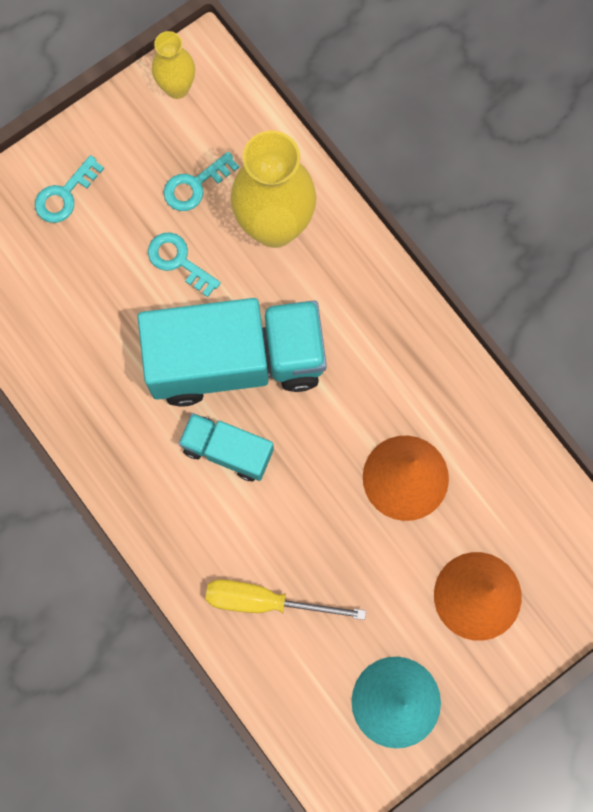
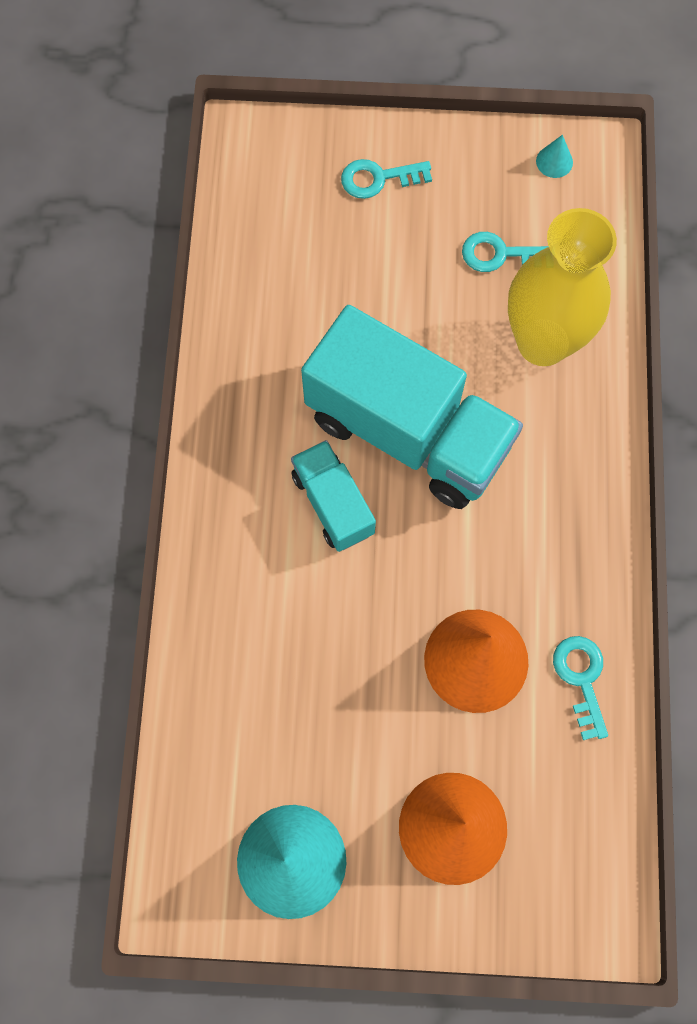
camera: 40 degrees right, 5 degrees down
turquoise key [148,232,221,297] -> turquoise key moved to [553,636,608,740]
yellow vase [152,31,195,99] -> turquoise cone [536,135,573,178]
yellow screwdriver [205,579,366,620] -> none

